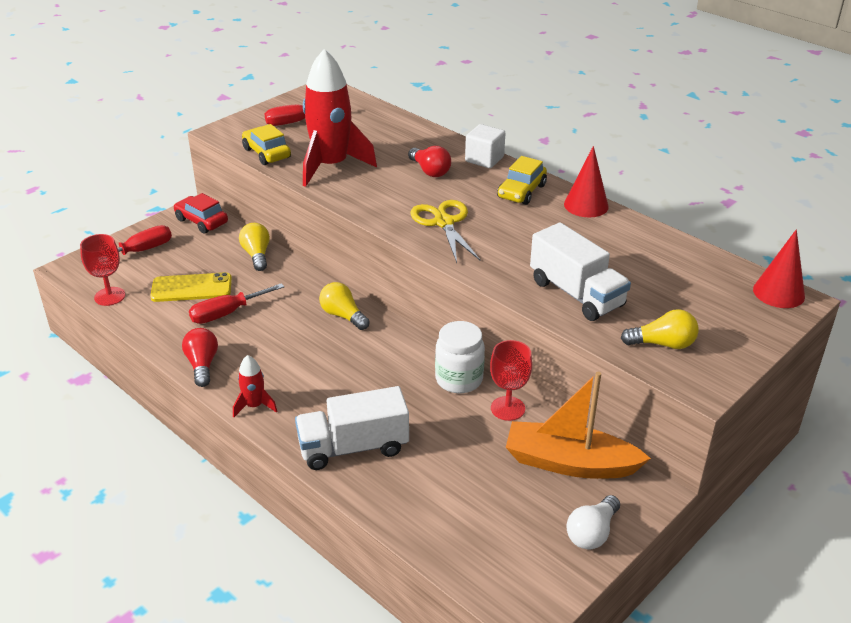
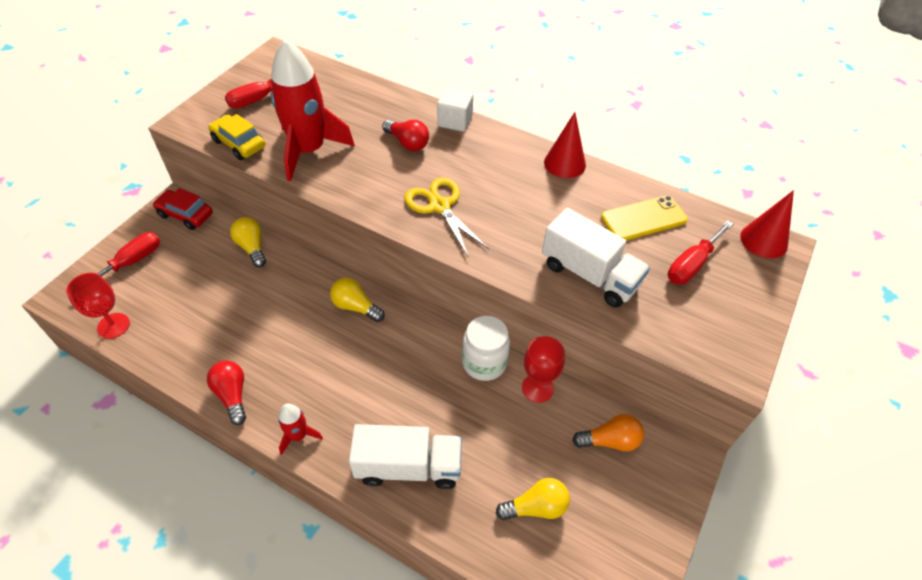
camera: 15 degrees left, 15 degrees up
yellow phone [150,272,232,302] -> yellow phone moved to [601,195,688,240]
red screwdriver [189,283,284,324] -> red screwdriver moved to [668,220,733,284]
white truck [295,386,409,470] -> white truck turned 150 degrees counterclockwise [349,424,462,489]
yellow car [497,156,547,205] -> none
orange boat [506,372,651,479] -> orange light bulb [572,414,644,452]
white light bulb [566,495,620,549] -> none
yellow light bulb [621,309,699,349] -> yellow light bulb moved to [496,478,570,520]

